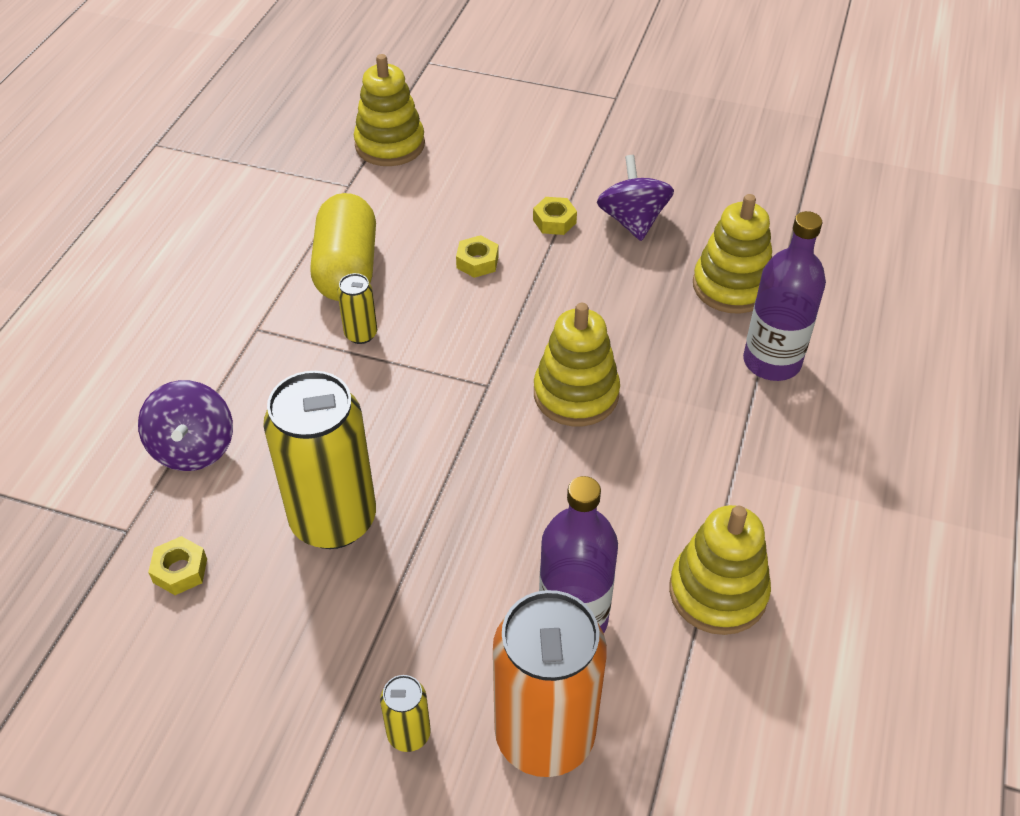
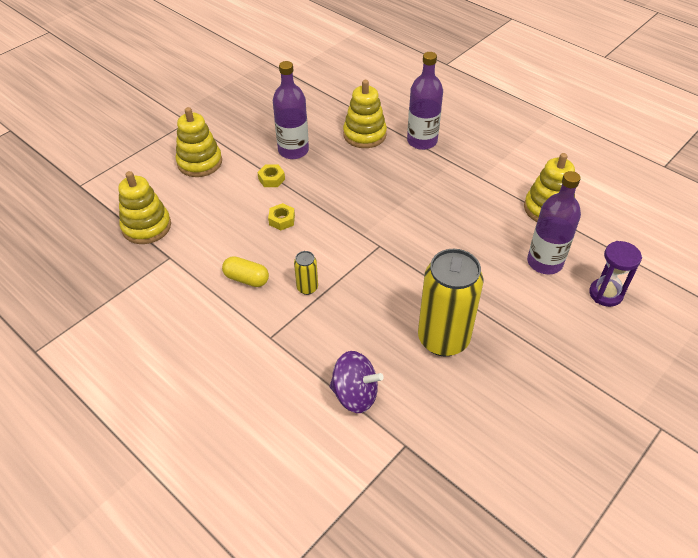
camera: 65 degrees left, 0 degrees up
yellow nut [148,536,207,595] -> none
yellow capsule [310,193,376,301] -> yellow capsule [222,256,269,287], size x0.57
yellow can [380,675,431,752] -> none
orange can [493,590,607,777] -> purple hourglass [589,241,642,307]
yellow stacking toy [534,303,620,426] -> yellow stacking toy moved to [176,107,222,177]
purple spinning top [597,155,674,241] -> purple bottle [273,61,309,159]

